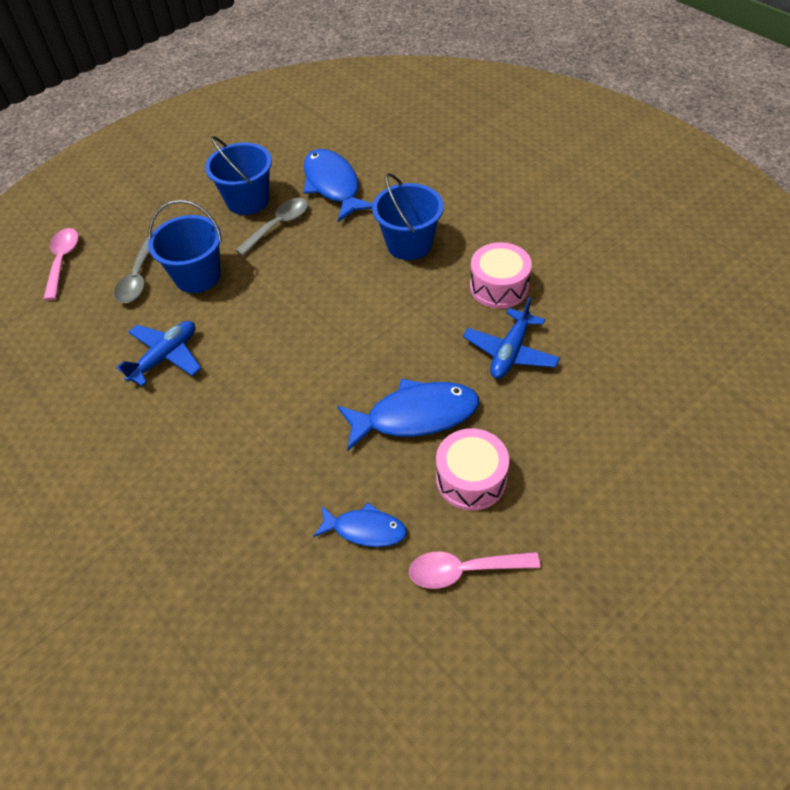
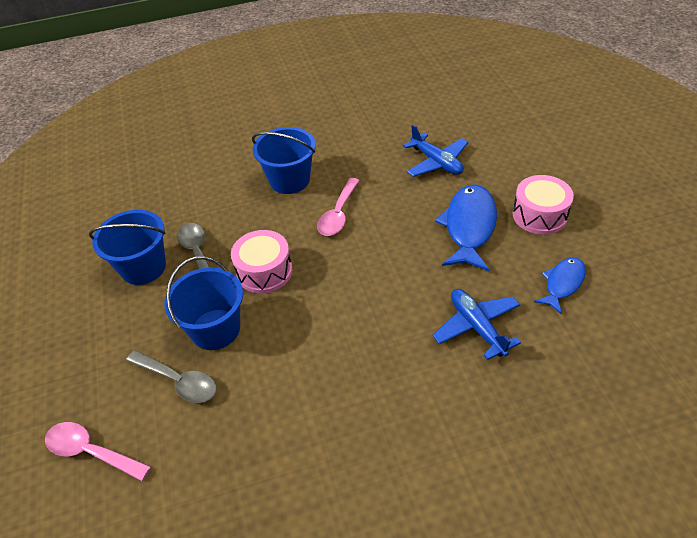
camera: 65 degrees left, 5 degrees down
blue plane [116,321,201,386] -> blue plane moved to [432,289,521,360]
blue fish [304,149,373,222] -> none
pink spoon [409,552,540,589] -> pink spoon moved to [317,178,360,236]
pink drum [470,242,532,309] -> pink drum moved to [231,230,293,293]

